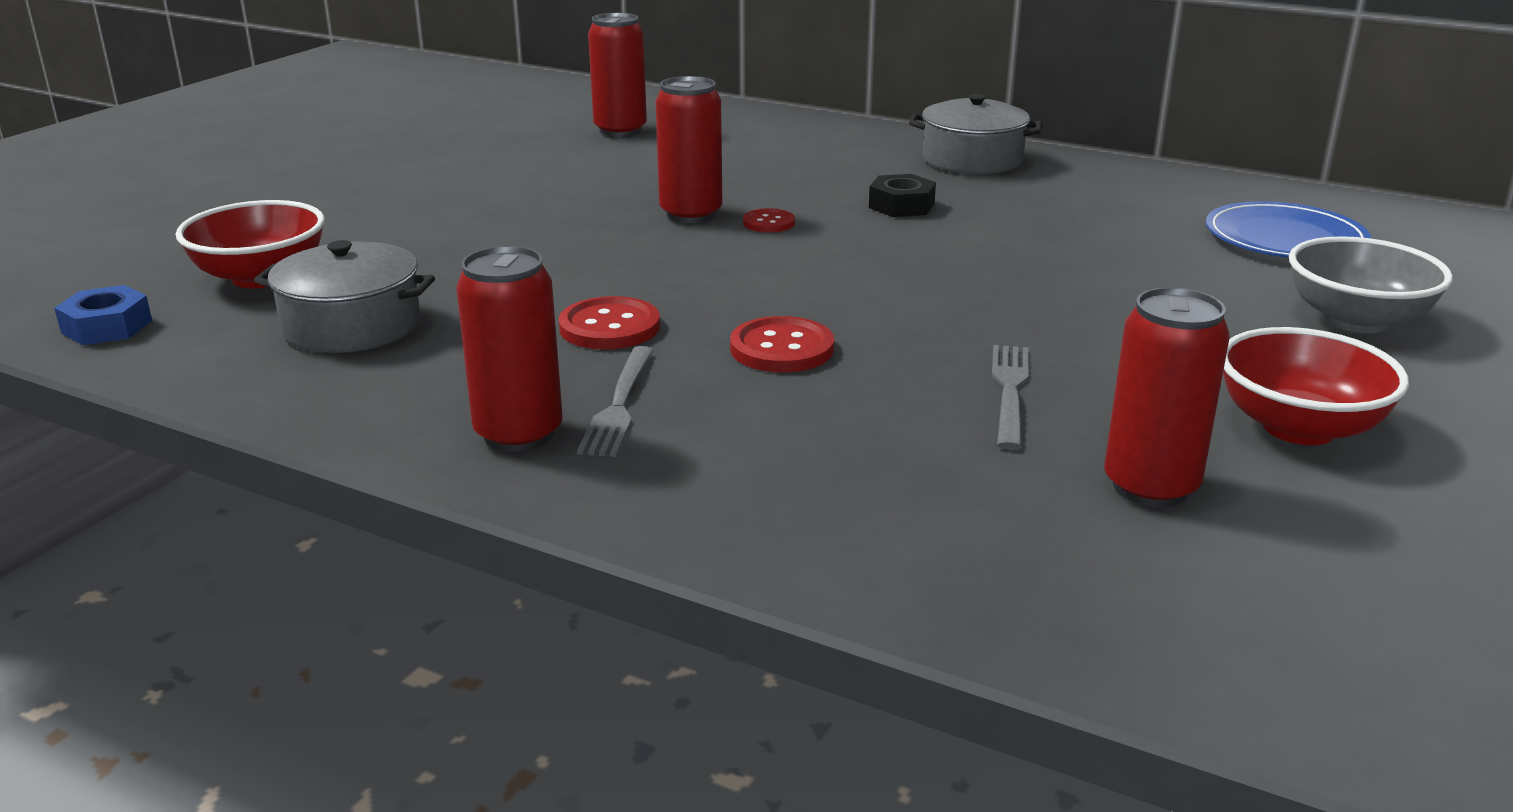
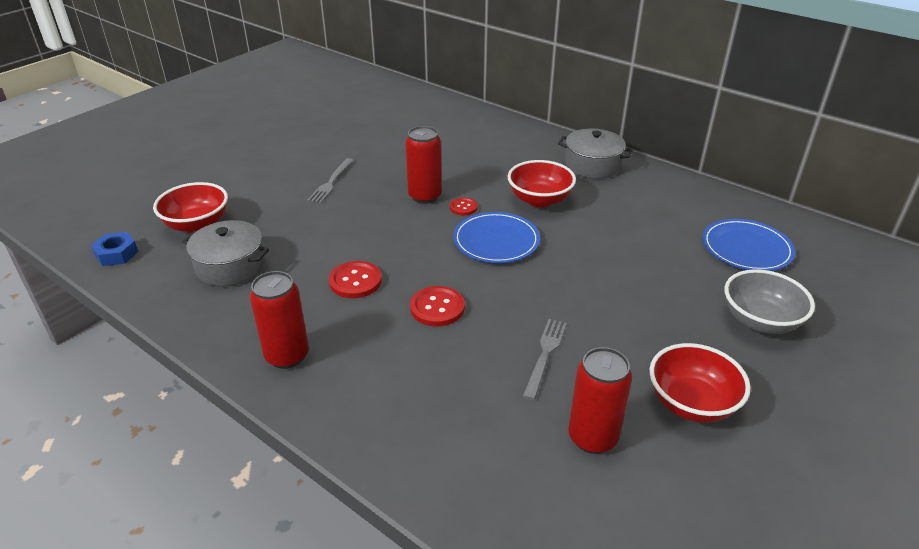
camera: 10 degrees right, 10 degrees up
grey fork [577,346,654,457] -> grey fork moved to [307,158,354,203]
red can [588,13,647,137] -> none
black nut [869,174,936,217] -> red bowl [508,160,576,208]
none -> blue plate [453,212,540,263]

